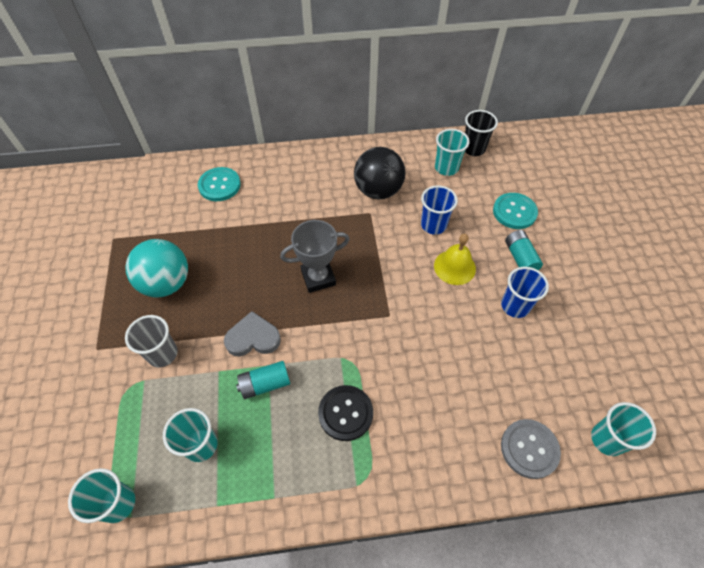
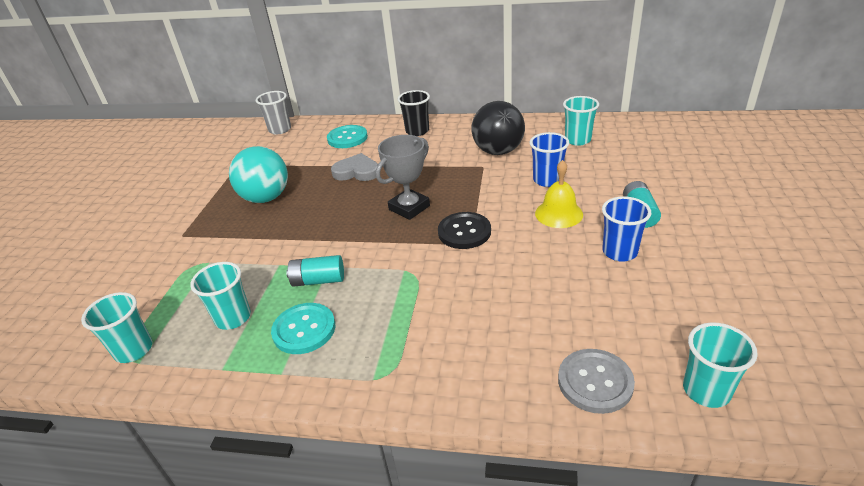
camera: 20 degrees right, 20 degrees down
grey cup [125,315,178,367] -> grey cup moved to [256,91,291,134]
grey heart [224,311,281,356] -> grey heart moved to [331,153,378,181]
grey trophy [280,220,350,293] -> grey trophy turned 45 degrees counterclockwise [376,135,430,220]
black button [318,385,373,441] -> black button moved to [438,212,491,249]
black cup [465,110,498,156] -> black cup moved to [398,90,430,136]
turquoise button [493,193,538,229] -> turquoise button moved to [271,303,335,354]

